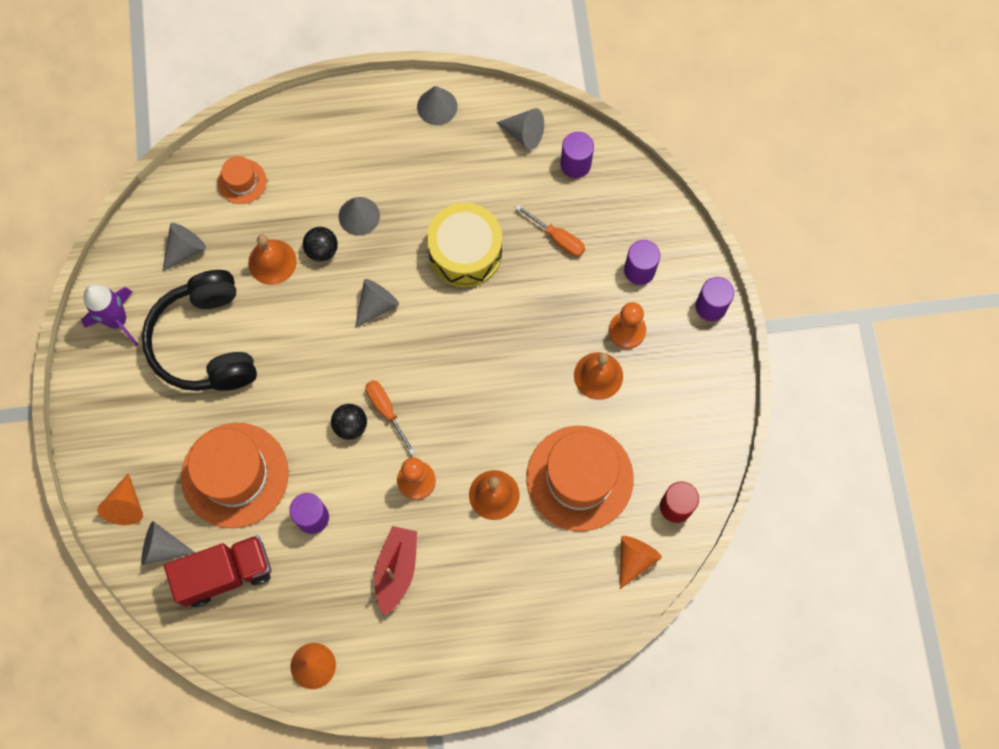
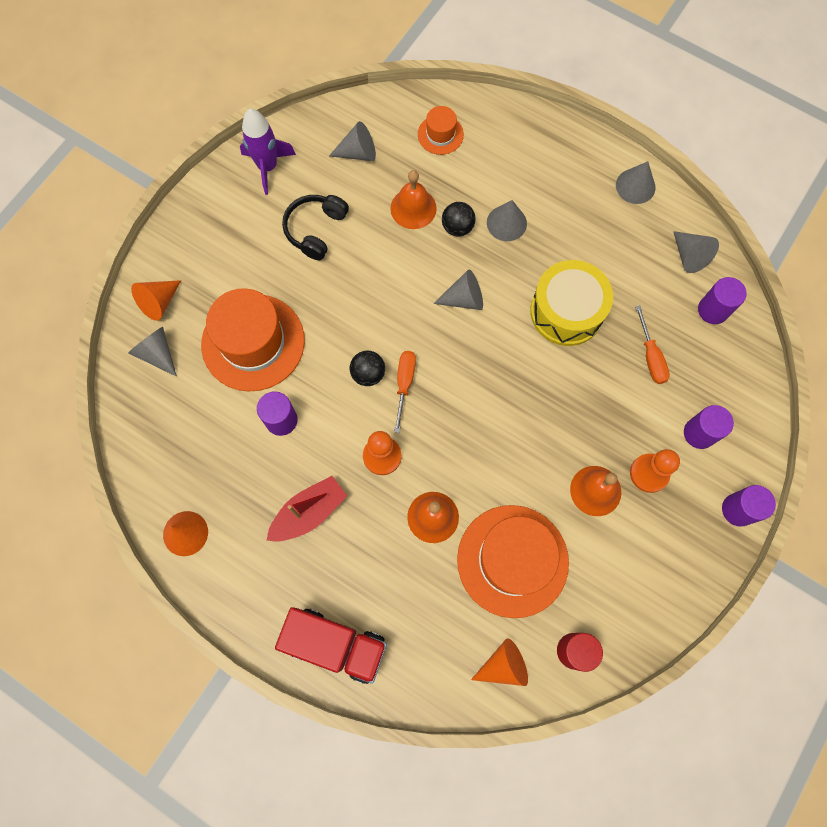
camera: 40 degrees right, 0 degrees up
black headphones [142,270,257,391] -> black headphones [282,195,349,260], size x0.58
red truck [164,535,271,607] -> red truck moved to [275,607,387,684]

